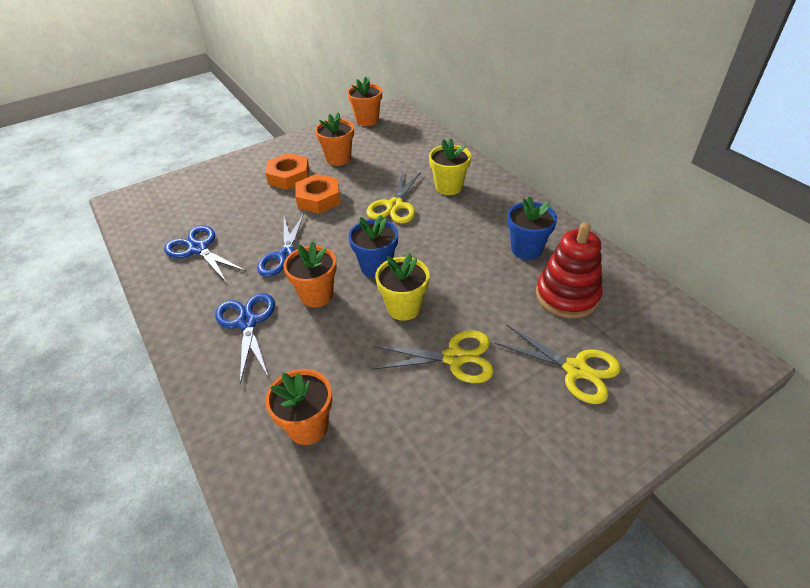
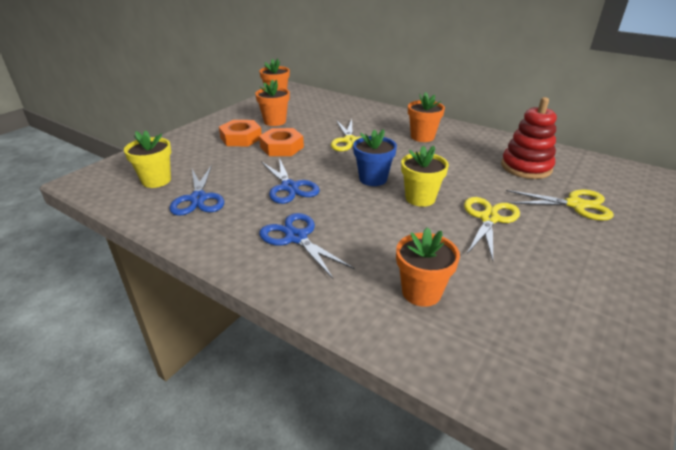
camera: 25 degrees left, 10 degrees down
blue scissors [164,226,246,283] -> blue scissors turned 120 degrees counterclockwise [169,165,224,216]
orange flower pot [283,242,337,307] -> orange flower pot moved to [408,92,445,142]
yellow scissors [373,331,494,383] -> yellow scissors turned 45 degrees counterclockwise [464,197,520,261]
yellow flower pot [429,139,471,195] -> yellow flower pot moved to [124,130,171,188]
blue flower pot [507,196,557,260] -> none

